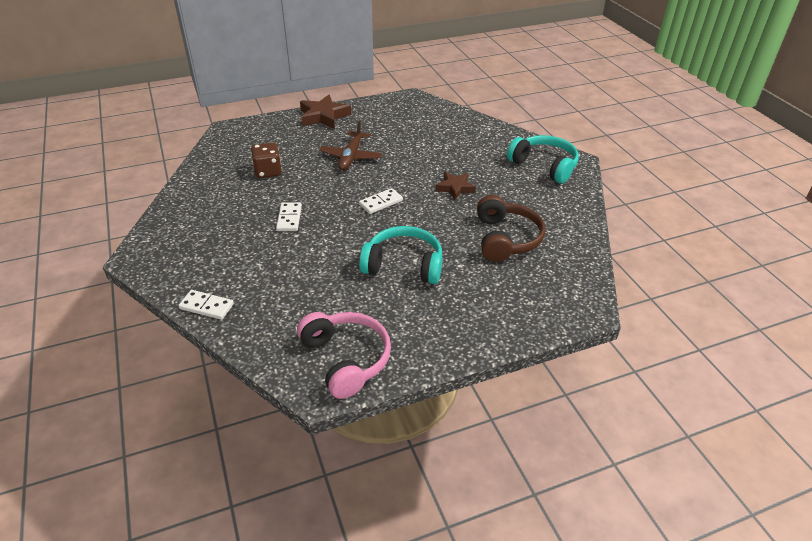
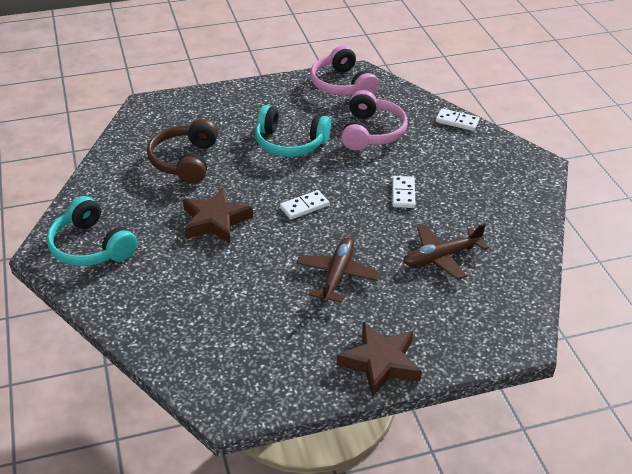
camera: 175 degrees left, 0 degrees up
brown dice [251,143,282,178] -> brown plane [403,223,489,280]
brown star [435,172,476,200] -> brown star [183,187,253,244], size x1.55
none -> pink headphones [341,90,408,151]

